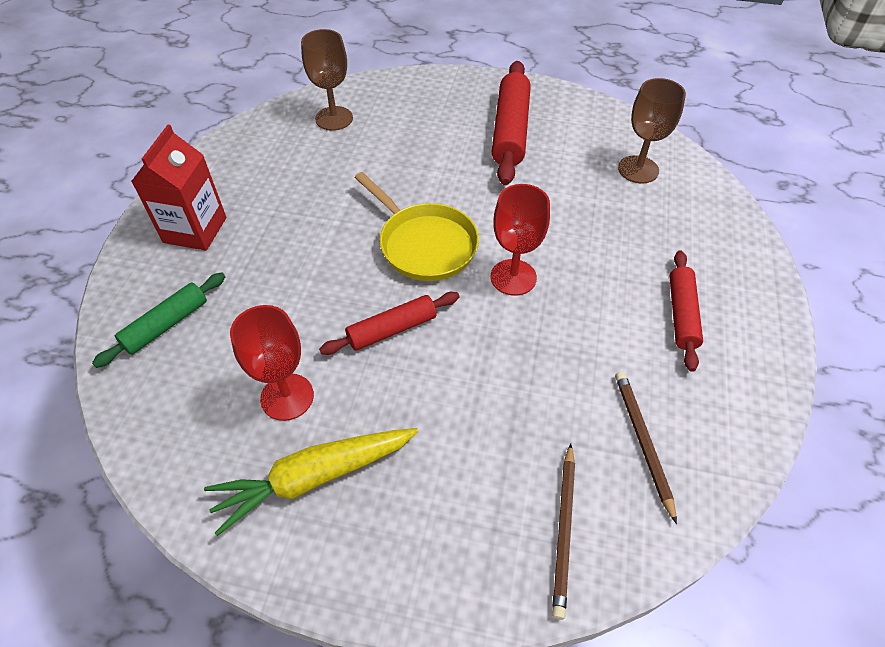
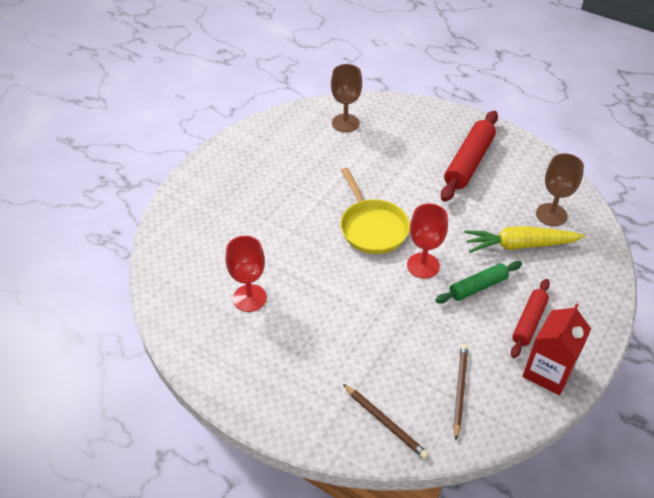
camera: 20 degrees right, 5 degrees down
green rolling pin [92,273,225,368] -> green rolling pin moved to [435,261,522,303]
red carton [131,125,226,251] -> red carton moved to [523,303,591,395]
yellow carrot [204,428,419,536] -> yellow carrot moved to [464,226,585,253]
red rolling pin [319,292,460,355] -> none
brown pencil [552,443,575,620] -> brown pencil turned 75 degrees counterclockwise [343,384,429,459]

